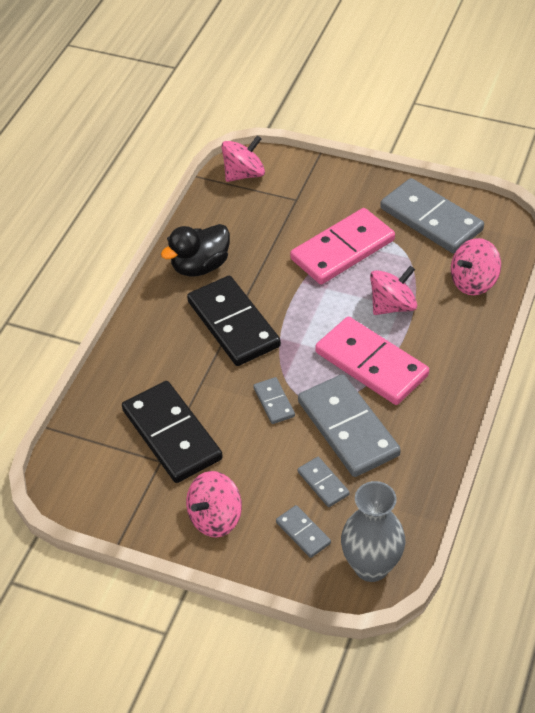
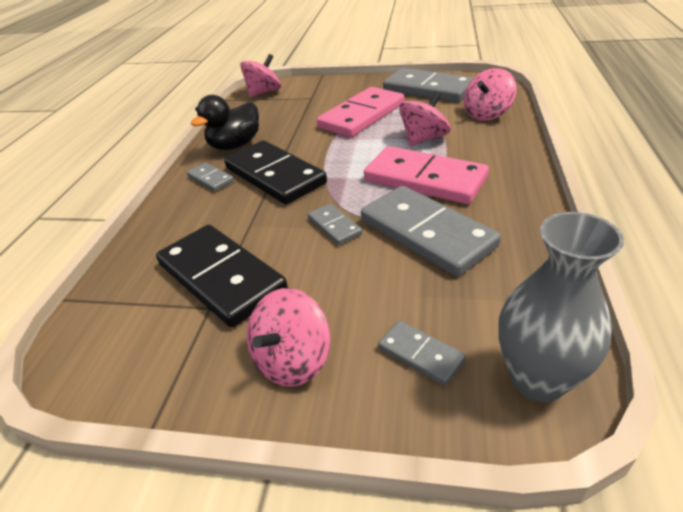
camera: 10 degrees left, 10 degrees down
grey domino [298,457,350,507] -> grey domino moved to [187,162,234,191]

